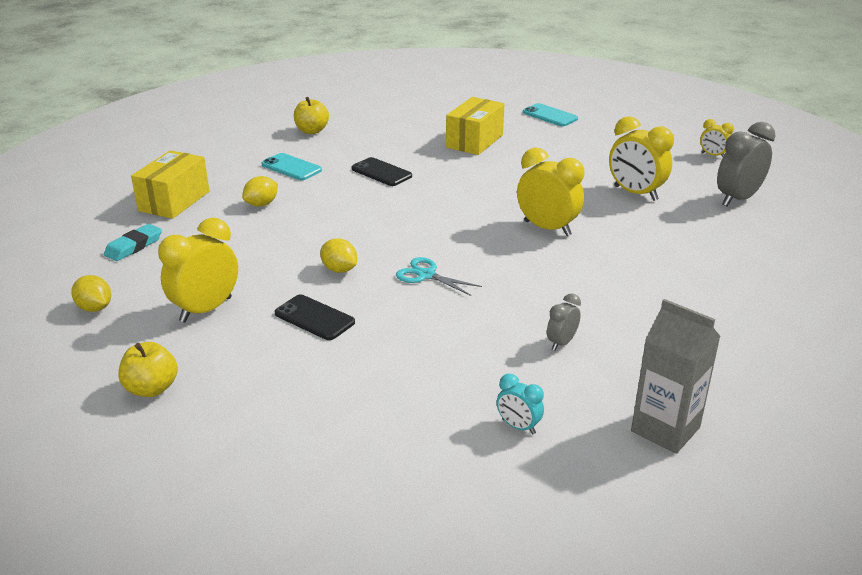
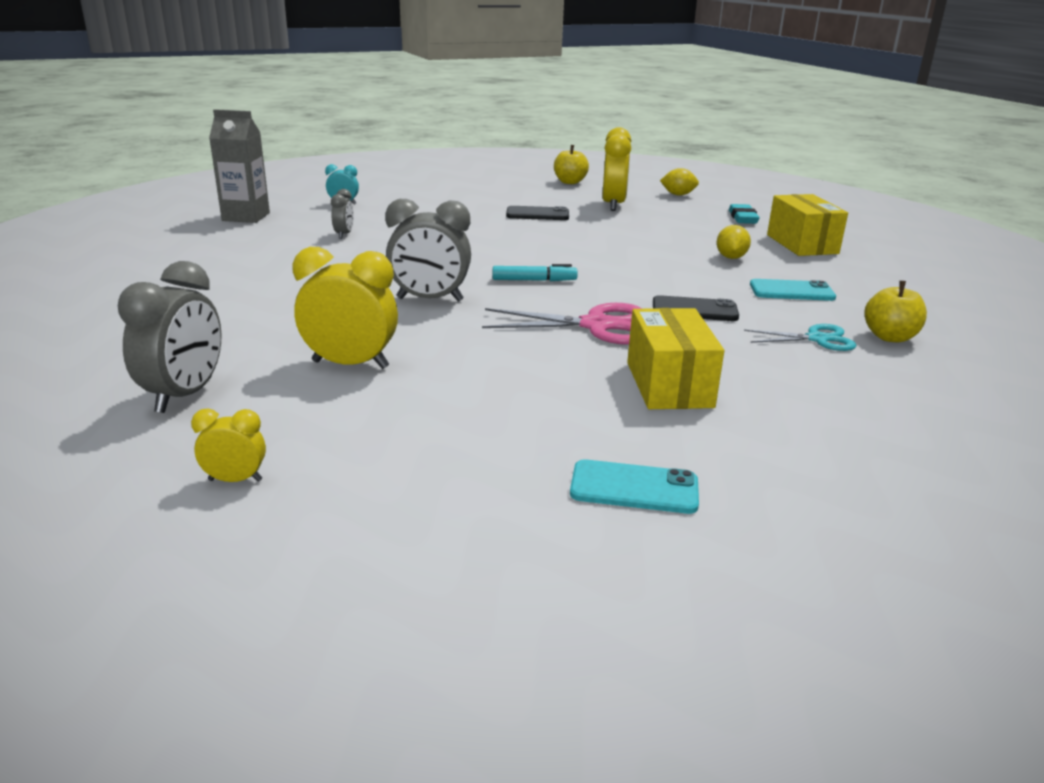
camera: 145 degrees right, 5 degrees down
yellow lemon [320,239,357,273] -> none
turquoise scissors [396,257,482,296] -> turquoise scissors moved to [744,324,857,351]
yellow clock [517,147,584,236] -> grey clock [385,199,471,302]
none -> pink scissors [482,303,642,345]
none -> turquoise marker [493,264,578,281]

